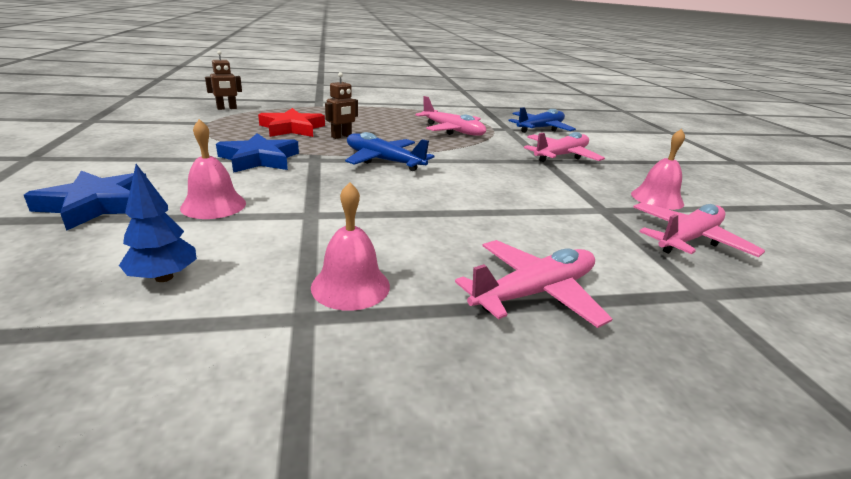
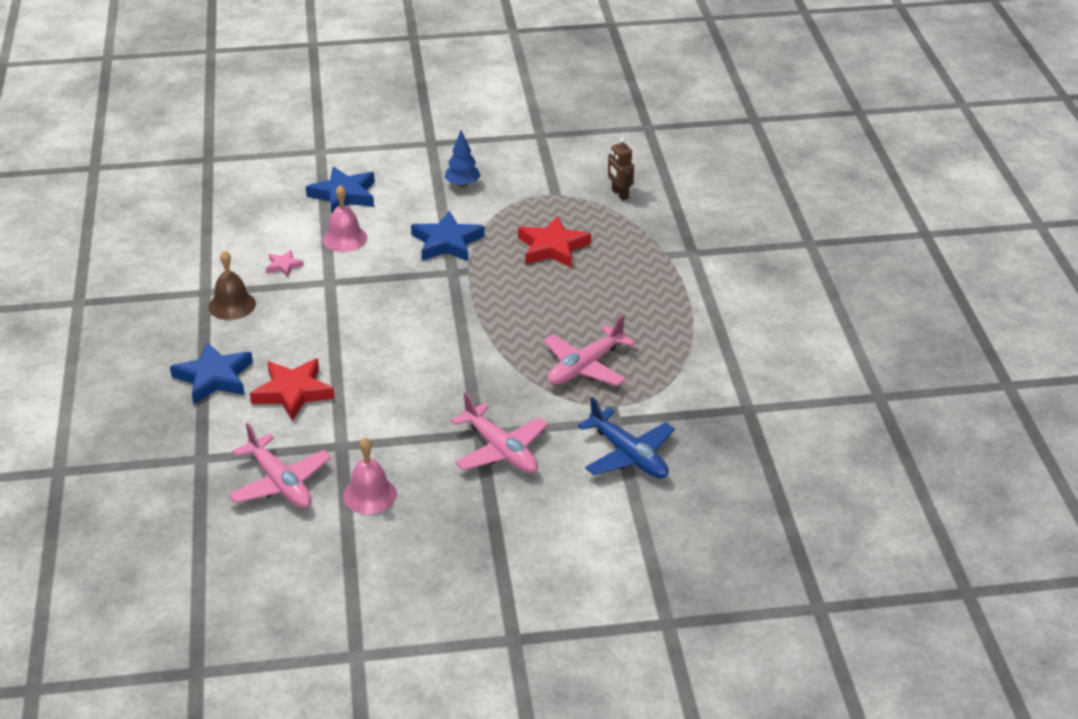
camera: 95 degrees right, 10 degrees up
blue tree [119,164,197,282] -> blue tree moved to [444,130,481,187]
pink bell [311,182,390,311] -> brown bell [208,250,256,320]
brown robot [325,72,358,139] -> none
blue plane [345,132,435,171] -> none
pink plane [455,240,612,328] -> blue star [170,342,253,404]
none -> red star [250,359,335,421]
none -> pink star [266,250,304,277]

